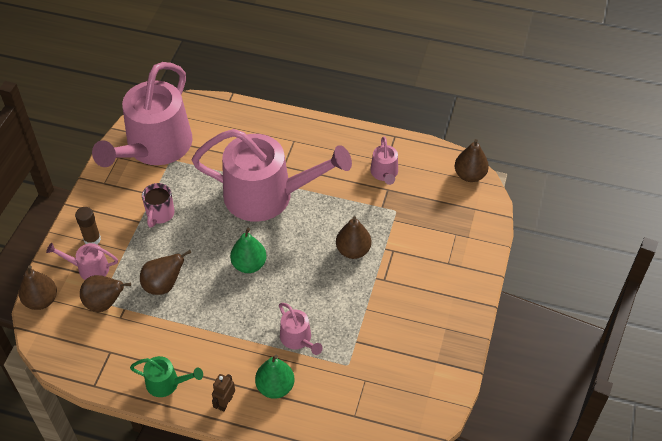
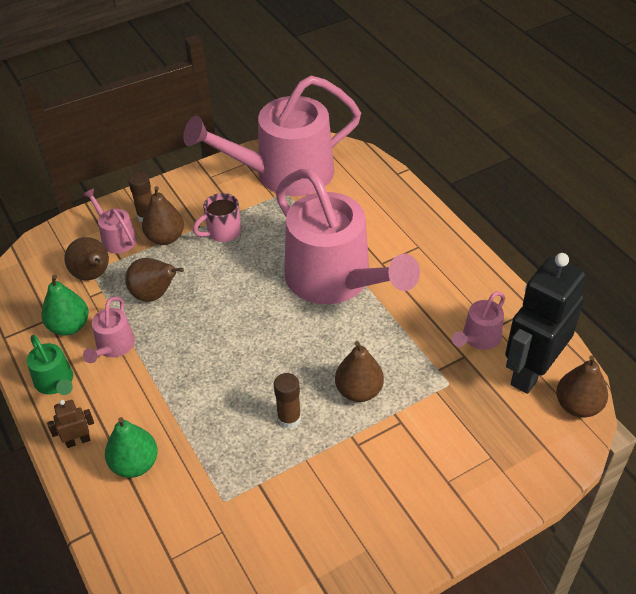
camera: 45 degrees right, 5 degrees down
brown pear [19,265,57,310] -> brown pear moved to [142,186,184,245]
green pear [230,228,267,273] -> green pear moved to [41,275,88,335]
pink watering can [279,303,323,355] -> pink watering can moved to [83,297,135,363]
none -> brown glue stick [274,373,301,429]
none -> black robot [505,253,586,394]

